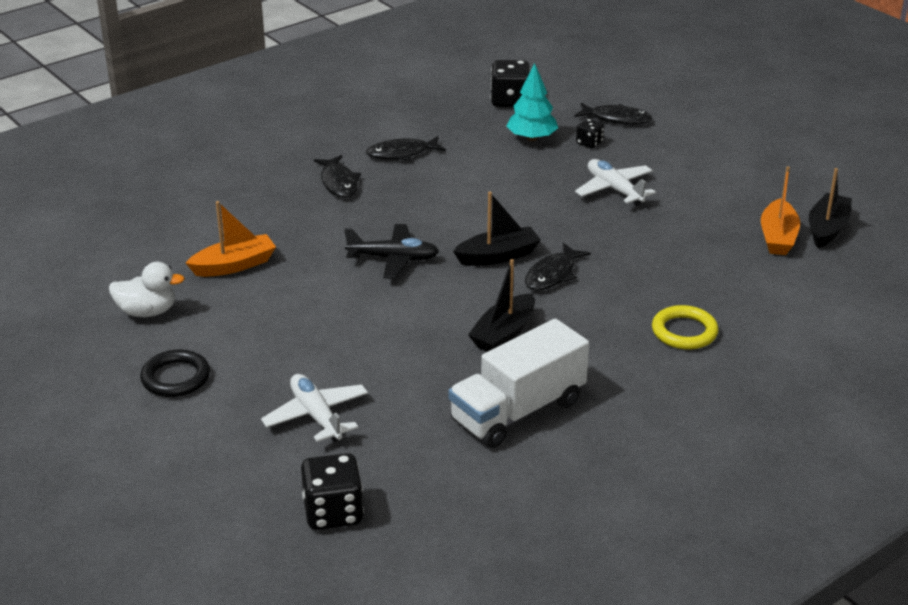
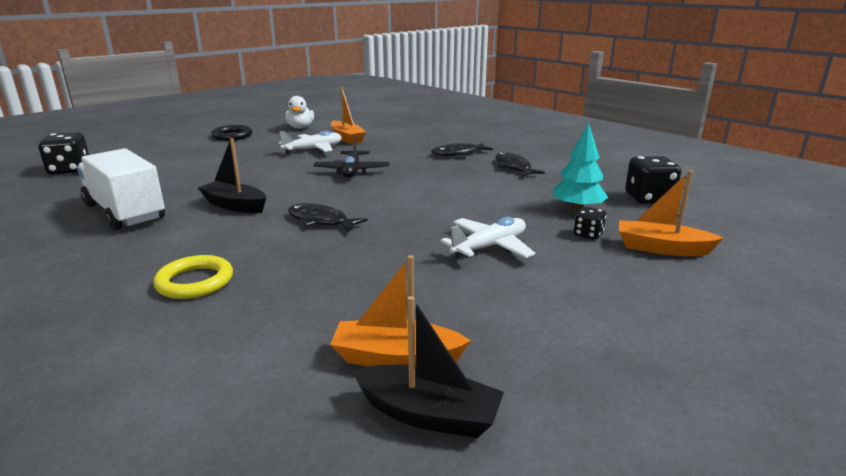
camera: 85 degrees right, 10 degrees down
white plane [261,374,368,442] -> white plane moved to [279,131,342,154]
black boat [453,192,541,266] -> none
black fish [575,103,652,125] -> orange boat [619,170,723,256]

